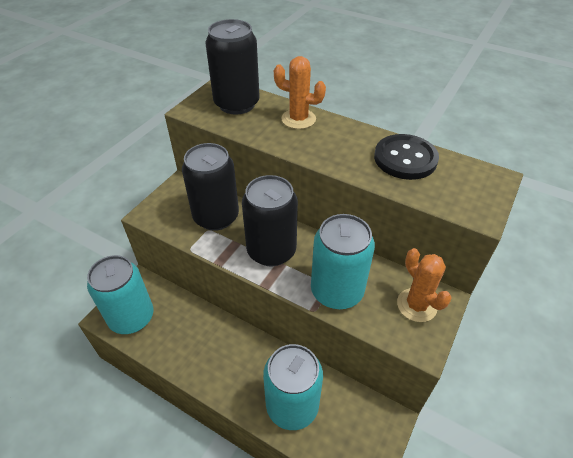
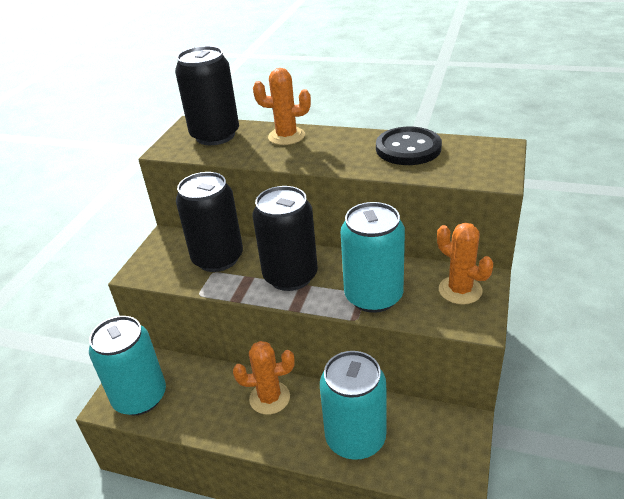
camera: 10 degrees left, 10 degrees down
none -> orange cactus [233,341,295,415]

